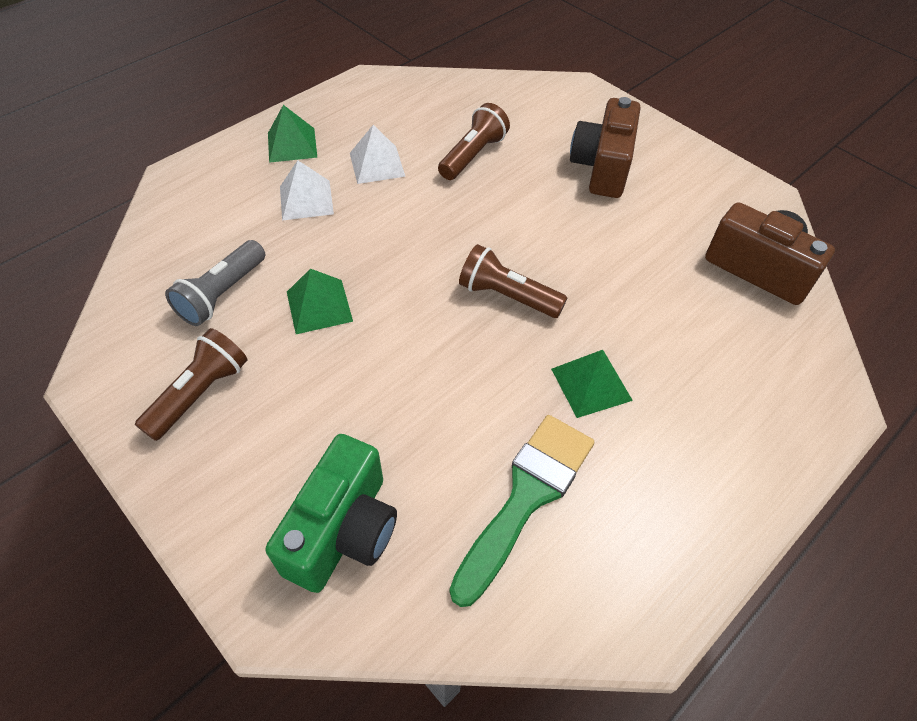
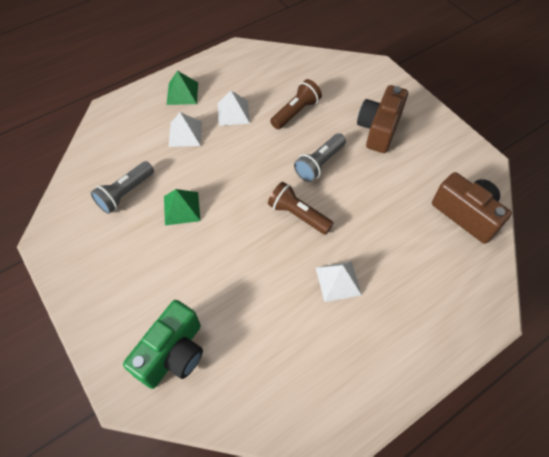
camera: 10 degrees right, 5 degrees up
brown flashlight [135,328,247,441] -> none
green brush [450,415,594,607] -> none
green pyramid [551,350,633,418] -> white pyramid [316,261,362,302]
none -> grey flashlight [294,133,346,182]

